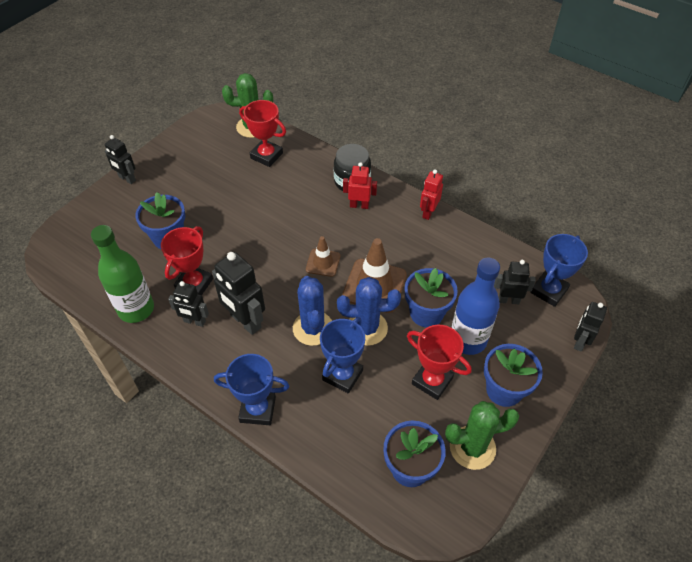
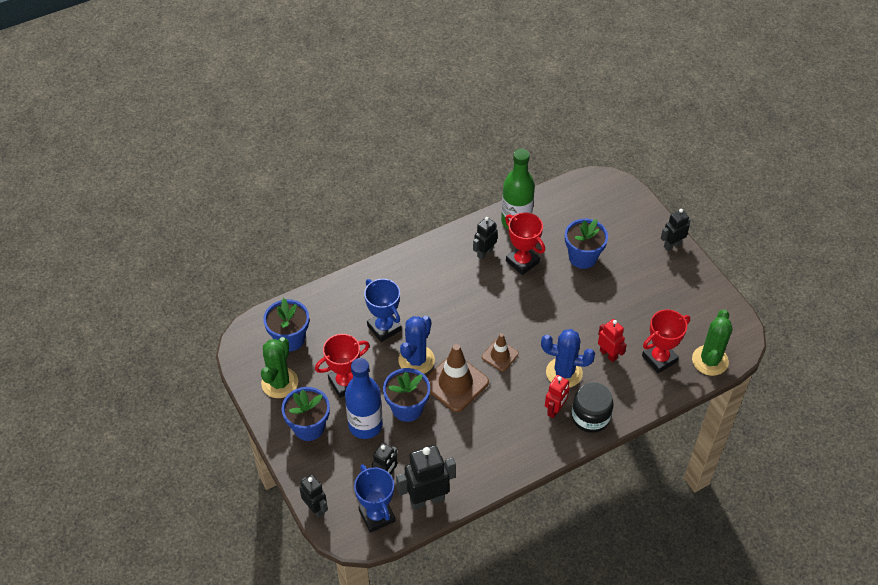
camera: 115 degrees right, 0 degrees up
black robot [212,252,265,335] -> black robot moved to [396,445,456,510]
blue trophy [214,354,289,425] -> none
blue cactus [293,276,332,346] -> blue cactus moved to [541,329,595,388]
red robot [420,169,443,220] -> red robot moved to [598,319,627,362]

